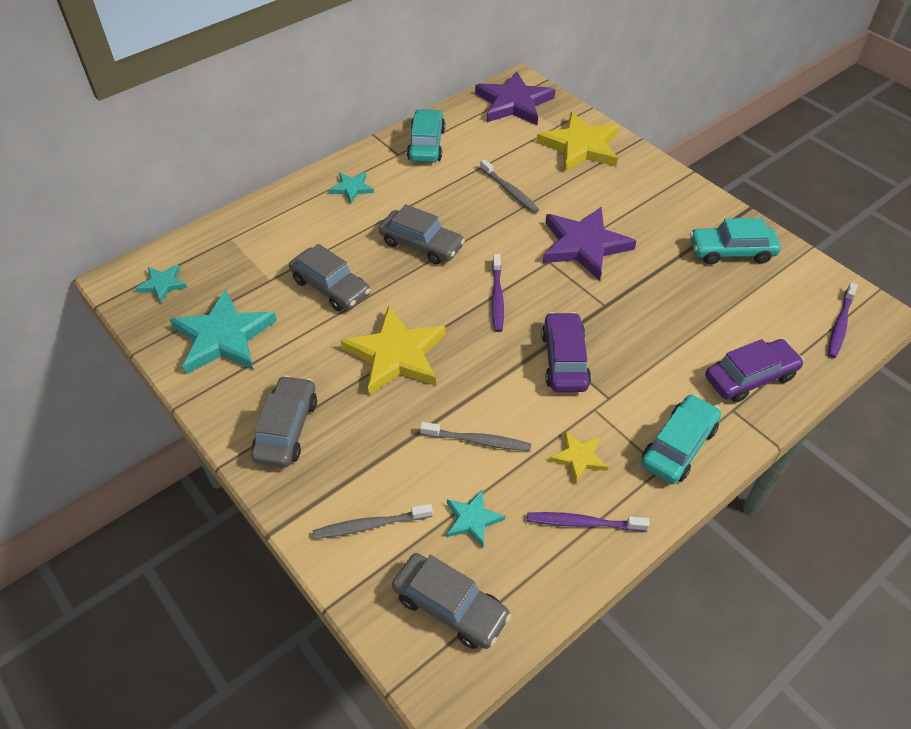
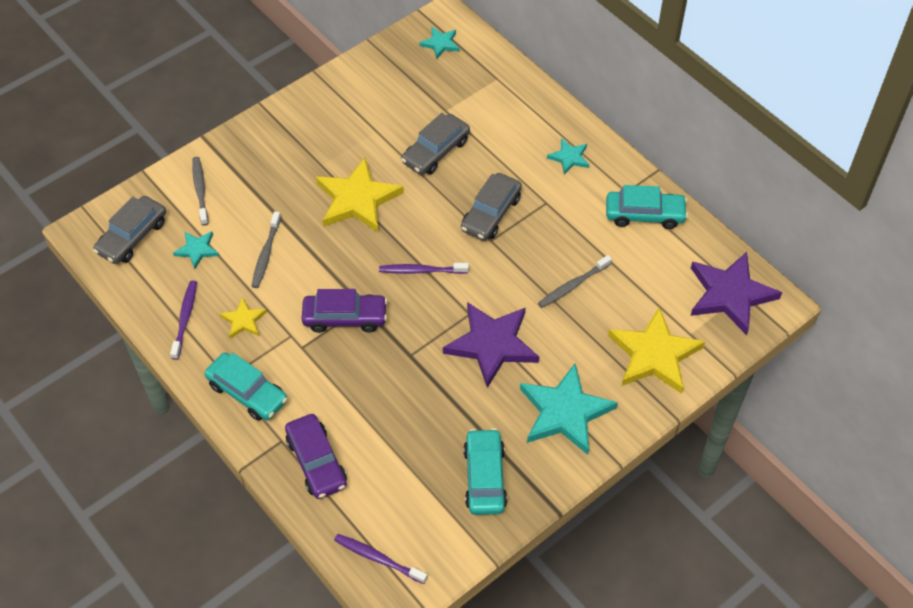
camera: 90 degrees right, 5 degrees up
turquoise star [170,289,277,374] -> turquoise star moved to [520,364,618,455]
grey car [251,375,317,468] -> none

